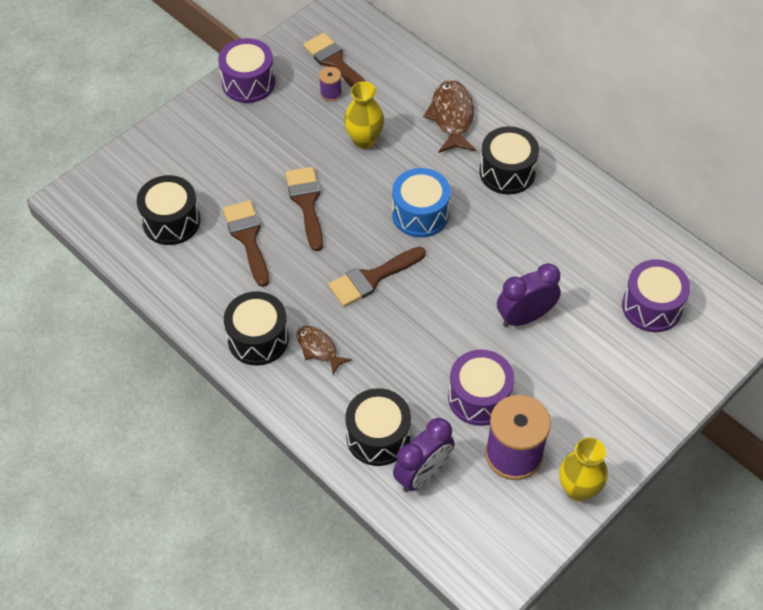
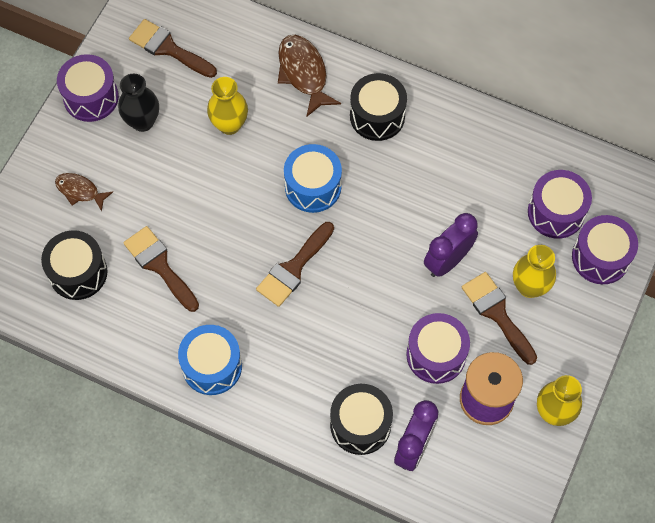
camera: 20 degrees left, 10 degrees up
black drum [224,291,289,366] -> blue drum [178,325,242,395]
brown brush [285,167,323,251] -> brown brush moved to [462,272,537,365]
brown fish [296,326,352,375] -> brown fish moved to [55,173,113,211]
purple spool [319,67,342,102] -> none
none -> black vase [118,74,159,132]
none -> yellow vase [513,245,556,298]
none -> purple drum [572,215,638,284]

